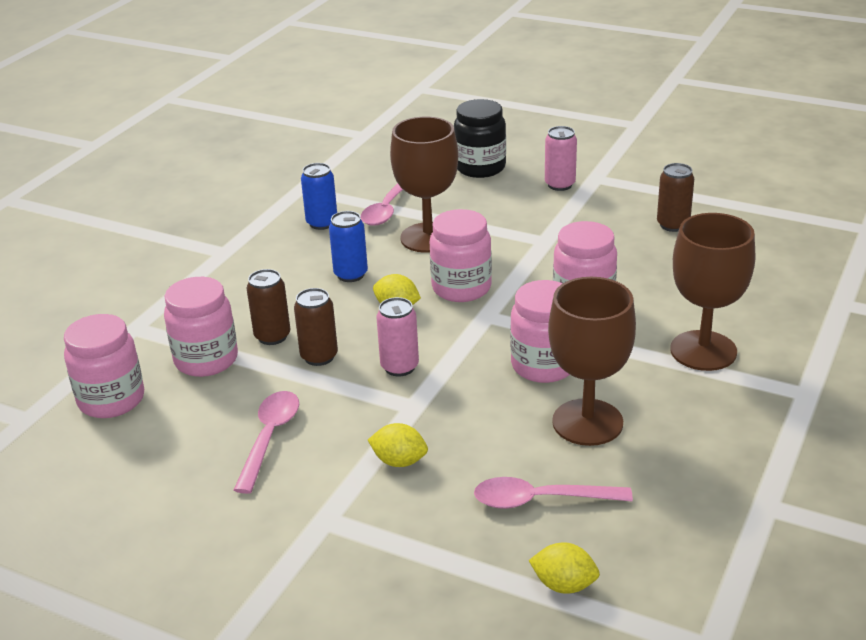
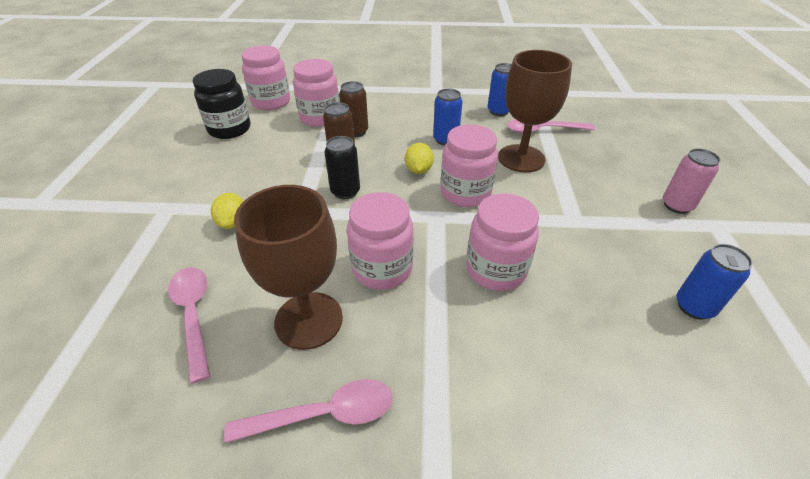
camera: 65 degrees right, 10 degrees up
pink spoon [234,391,299,494] -> pink spoon moved to [224,379,393,443]
pink can [376,297,419,376] -> black can [325,136,360,199]
black jar [454,99,506,178] -> black jar moved to [193,69,251,139]
yellow lemon [528,542,600,594] -> none
brown can [657,163,694,232] -> blue can [677,244,753,320]
brown goblet [670,213,755,371] -> none

